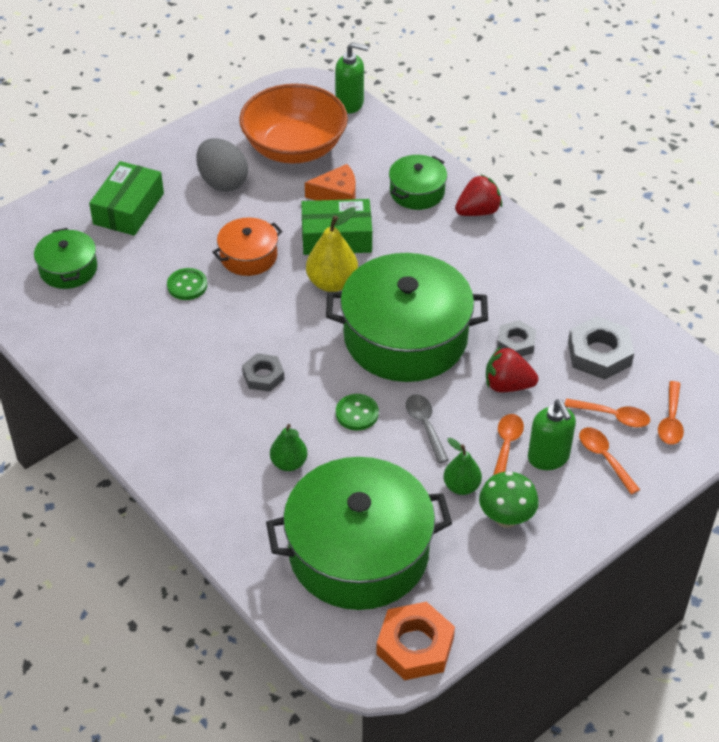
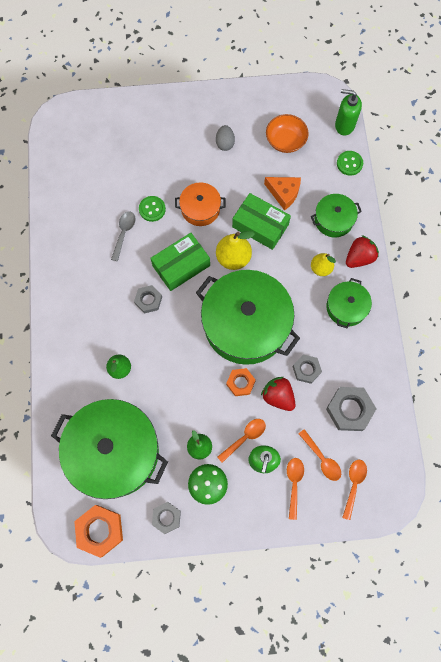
camera: 35 degrees right, 25 degrees up
green pot [34,228,97,289] -> green pot moved to [326,278,372,328]
green box [89,161,164,236] -> green box moved to [150,233,210,291]
grey egg [196,138,248,192] -> grey egg [216,125,235,151], size x0.60
orange bowl [239,84,348,164] -> orange bowl [266,114,309,153], size x0.56
green soap dispenser [335,42,369,114] -> green soap dispenser turned 150 degrees clockwise [335,89,362,136]
green button [336,394,379,431] -> green button moved to [337,151,363,176]
grey spoon [406,394,449,463] -> grey spoon moved to [111,212,135,261]
red strawberry [455,174,502,216] -> red strawberry turned 45 degrees counterclockwise [346,235,379,268]
orange spoon [658,381,684,445] -> orange spoon turned 150 degrees clockwise [342,460,367,520]
none -> grey nut [152,502,181,534]
none -> orange nut [226,368,256,396]
none -> yellow pear [311,253,336,276]

